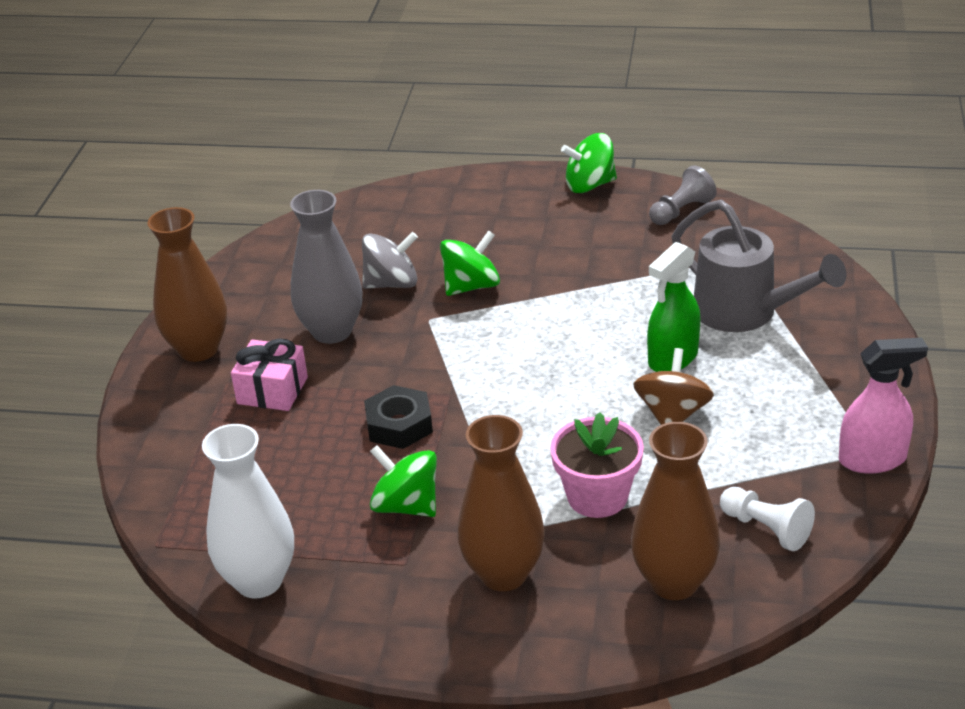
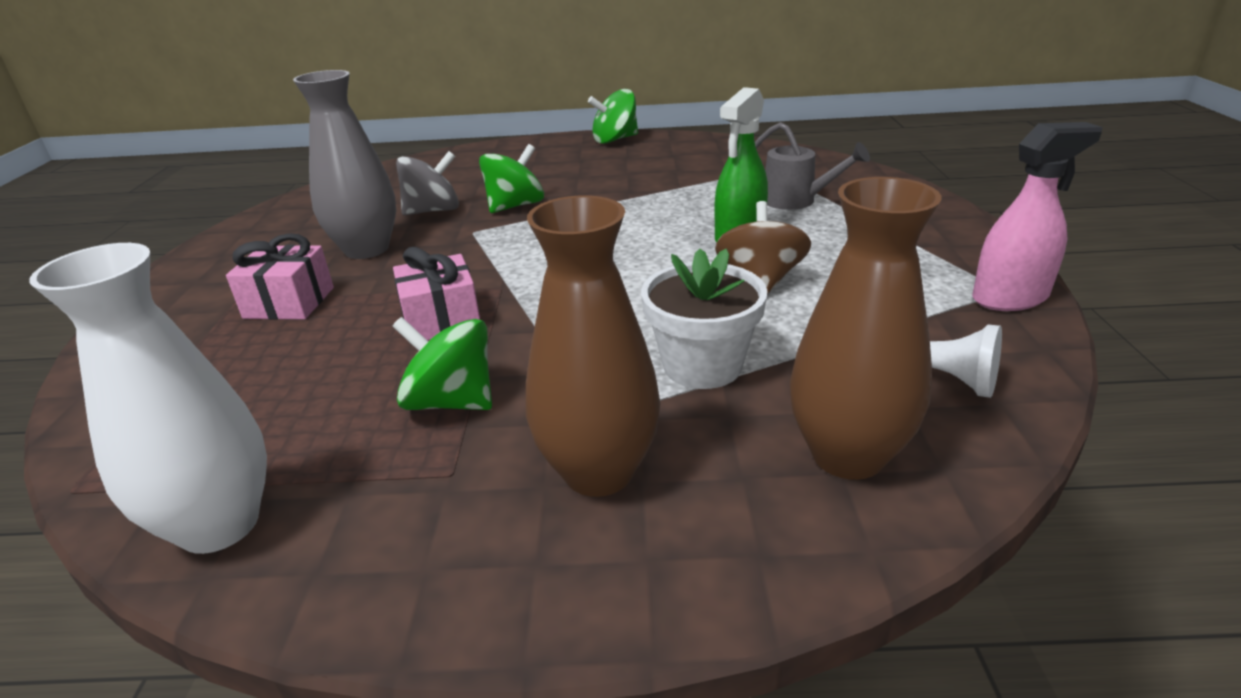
camera: 10 degrees left, 5 degrees down
brown vase [148,207,227,362] -> none
black nut [364,385,433,449] -> pink gift [393,247,480,340]
pink flower pot [550,412,644,518] -> white flower pot [641,249,768,389]
grey pawn [649,165,717,225] -> none
grey watering can [672,200,847,332] -> grey watering can [755,122,870,210], size x0.63

